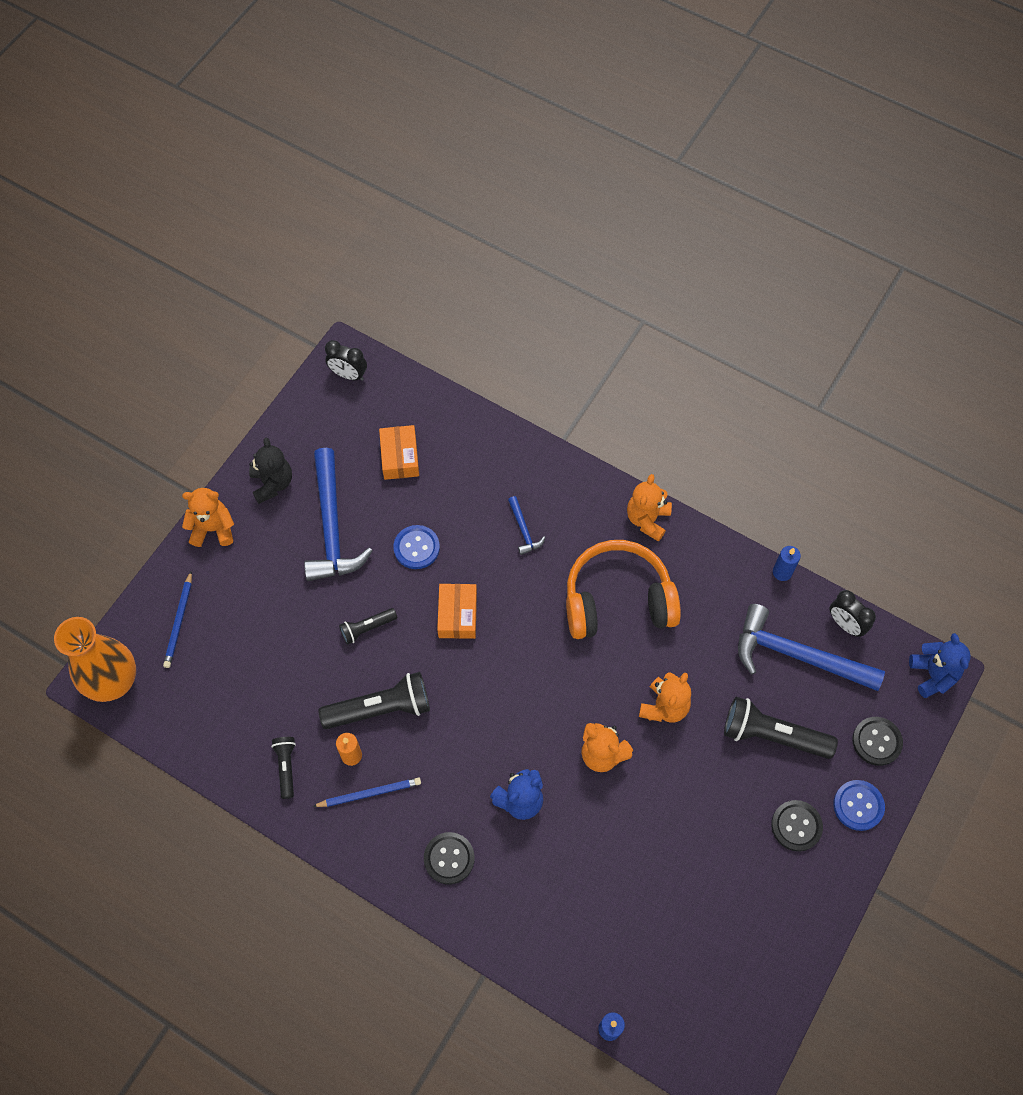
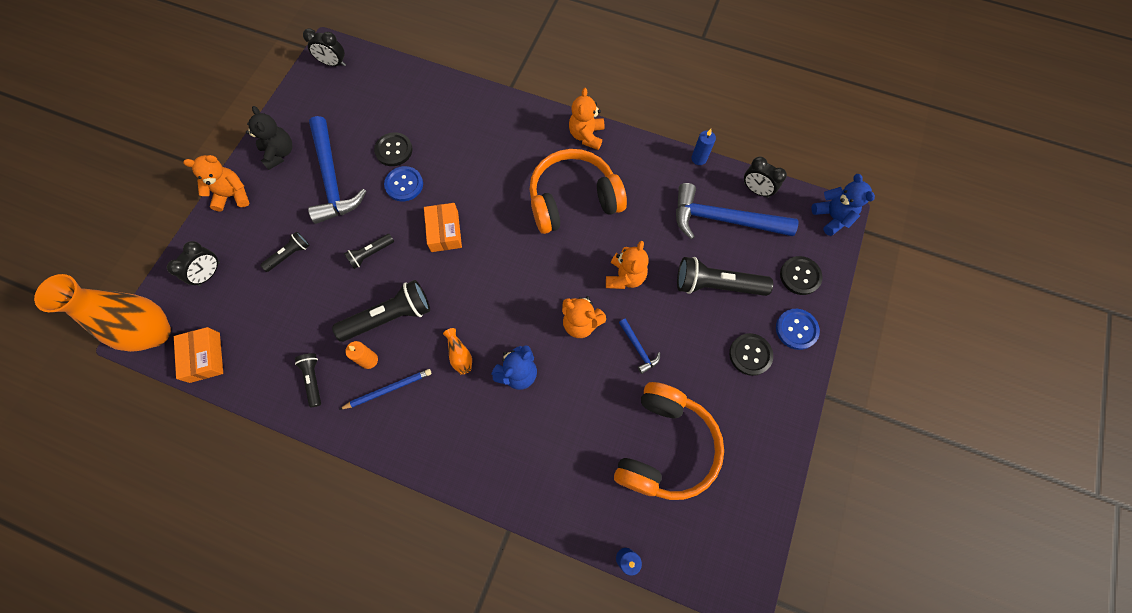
camera: 10 degrees left, 5 degrees up
blue pencil [163,571,192,668] -> black clock [167,241,220,286]
orange box [379,425,419,480] -> orange box moved to [174,327,223,383]
black button [424,832,475,884] -> black button moved to [374,132,413,166]
blue hammer [508,496,545,555] -> blue hammer moved to [619,319,660,374]
none -> black flashlight [260,232,310,272]
none -> orange vase [443,328,472,375]
none -> orange headphones [614,382,724,500]

